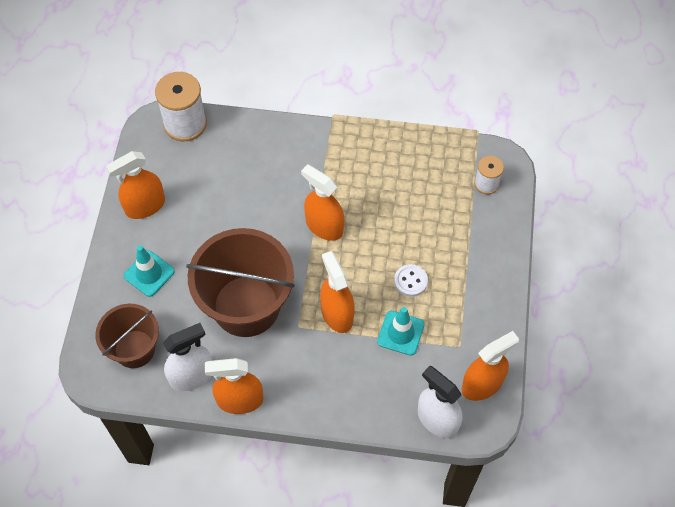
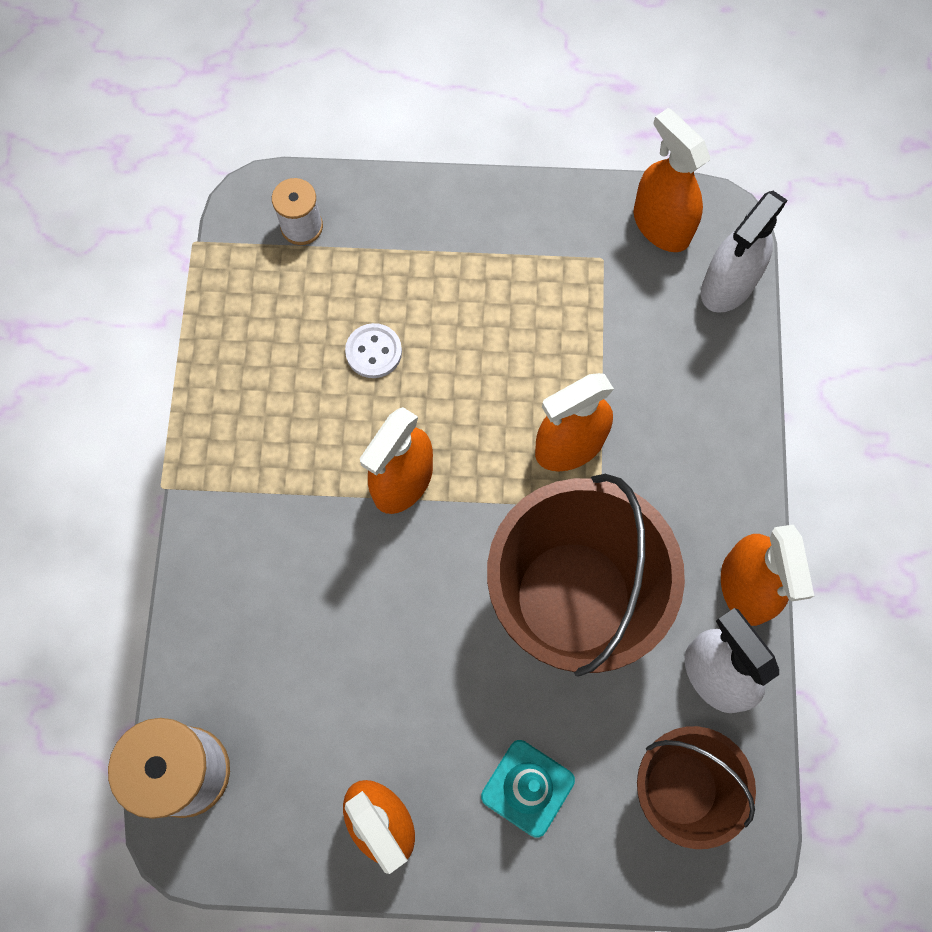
camera: 95 degrees left, 10 degrees up
turquoise traffic cone [377,307,425,356] -> none
white button [394,264,428,297] -> white button moved to [345,323,402,378]

